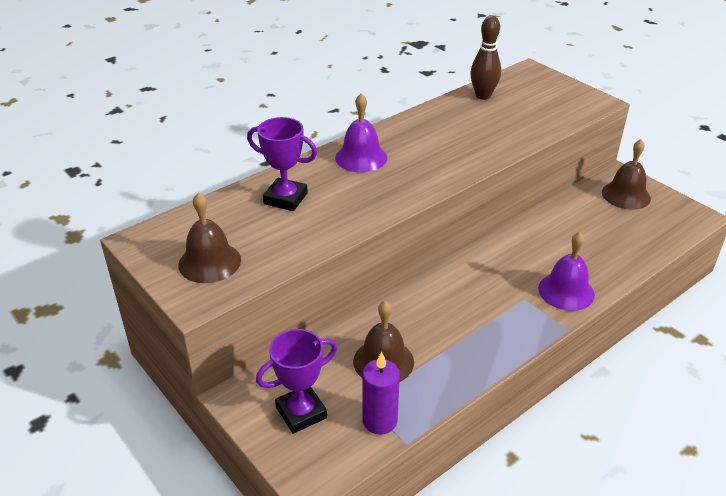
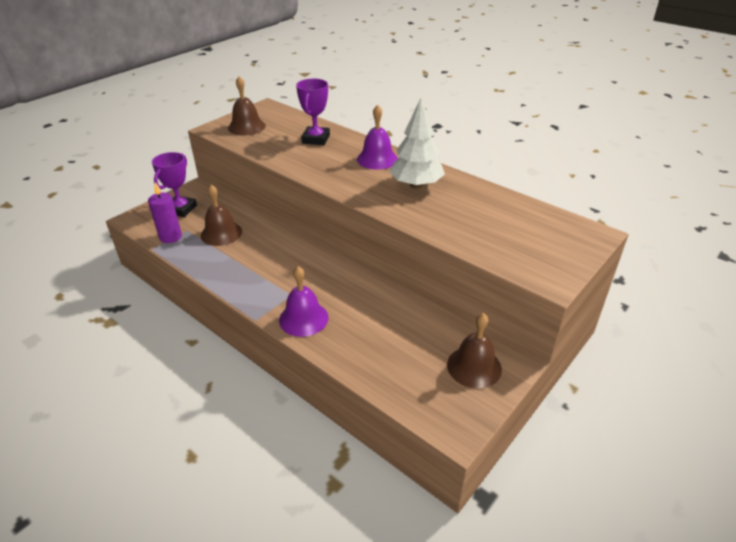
camera: 80 degrees right, 0 degrees up
purple trophy [256,329,337,434] -> purple trophy turned 60 degrees clockwise [152,152,197,217]
brown bowling pin [470,16,501,100] -> none
none -> white tree [389,98,445,189]

